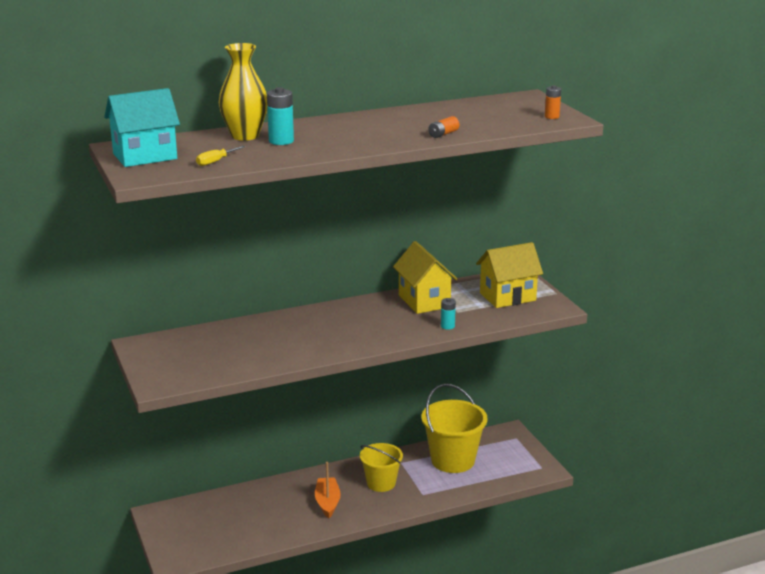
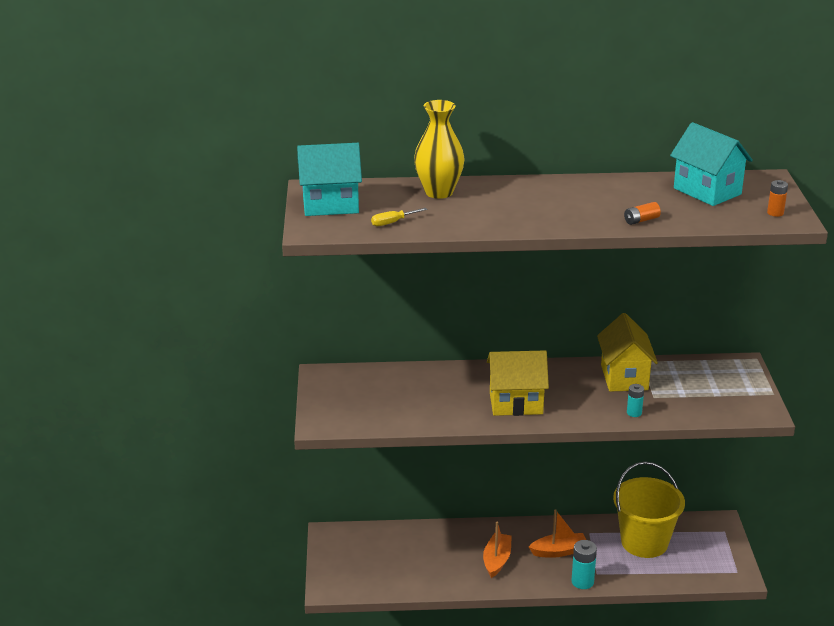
camera: 20 degrees right, 5 degrees up
turquoise battery [267,87,294,145] -> turquoise battery moved to [571,540,597,589]
yellow bucket [360,443,403,492] -> orange boat [529,509,586,558]
yellow house [476,242,543,308] -> yellow house moved to [487,350,549,416]
none -> turquoise house [670,122,753,206]

